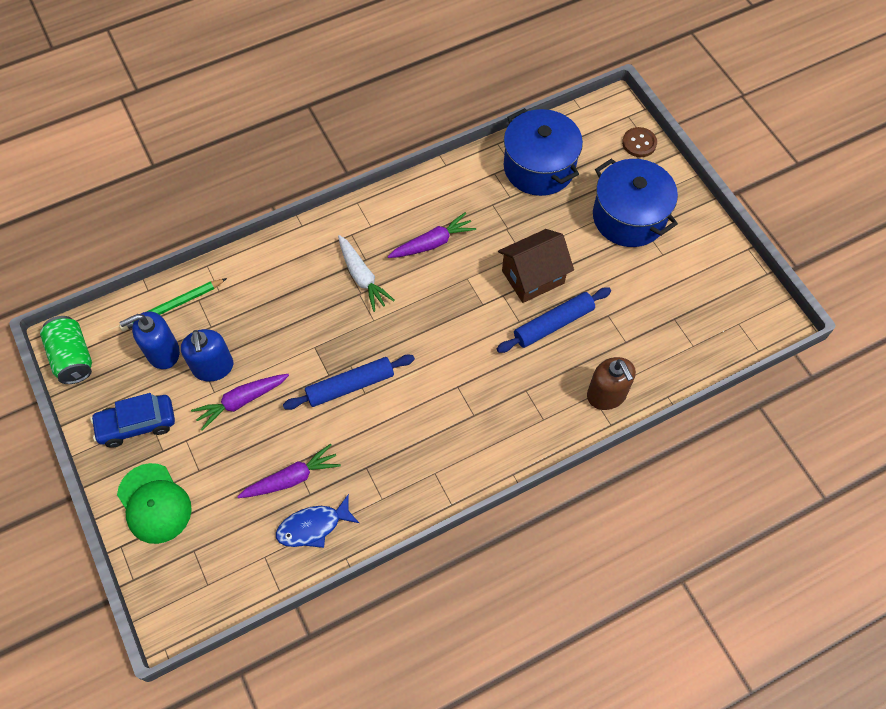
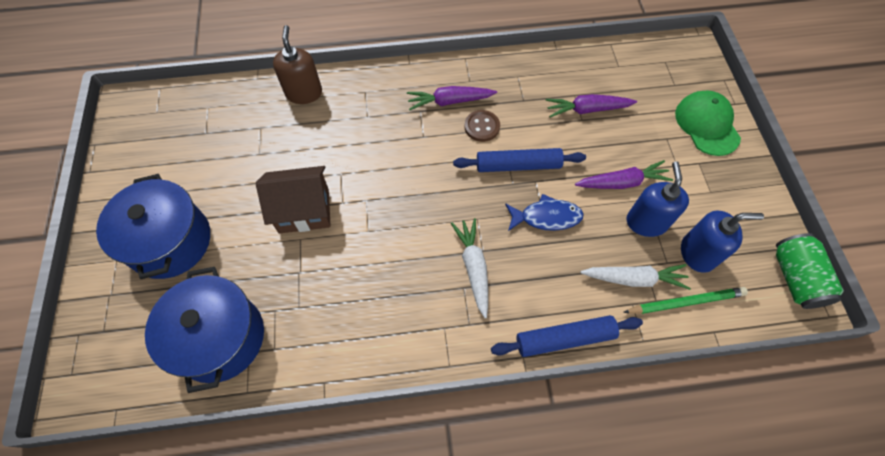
camera: 160 degrees left, 0 degrees up
blue car [90,393,175,448] -> none
blue fish [276,494,359,548] -> blue fish moved to [505,194,584,231]
purple carrot [388,212,476,258] -> purple carrot moved to [407,86,497,110]
blue rolling pin [497,287,611,353] -> blue rolling pin moved to [491,315,643,357]
brown button [622,127,657,157] -> brown button moved to [465,110,500,142]
none -> white carrot [581,264,691,290]

